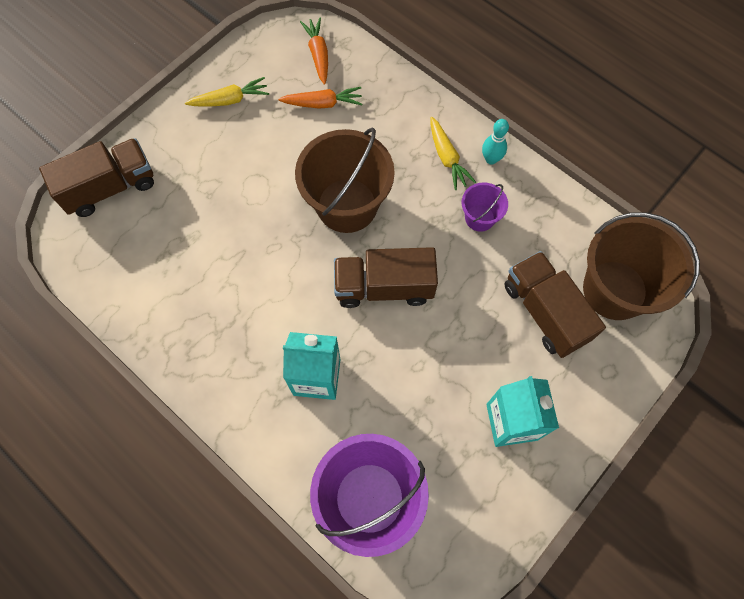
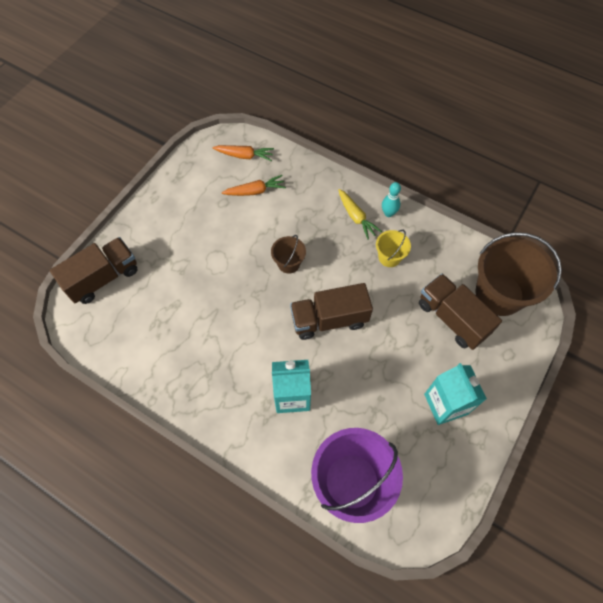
camera: 10 degrees left, 5 degrees down
yellow carrot [185,77,269,107] -> none
brown bucket [295,127,395,233] -> brown bucket [271,235,306,274], size x0.49
orange carrot [300,17,328,85] -> orange carrot turned 120 degrees clockwise [213,145,274,161]
purple bucket [462,182,508,232] -> yellow bucket [376,230,411,267]

